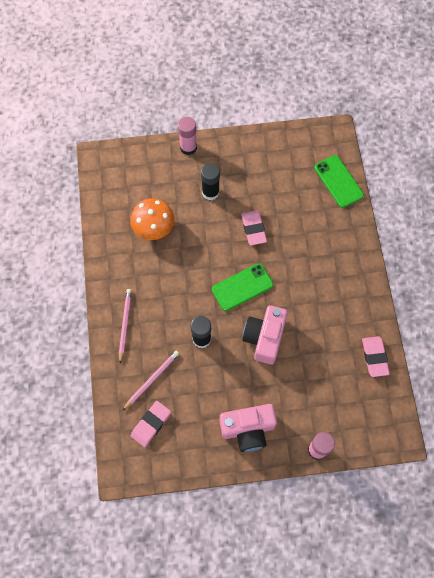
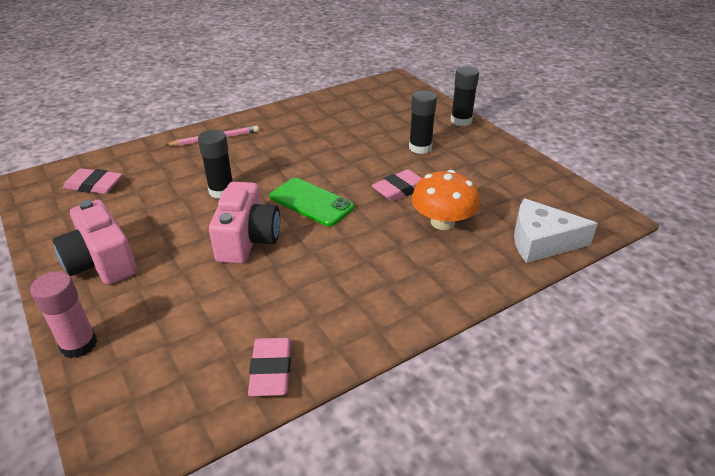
camera: 65 degrees right, 30 degrees down
pink pencil [122,351,179,411] -> none
orange mushroom [130,198,175,240] -> orange mushroom moved to [411,170,480,230]
pink glue stick [178,117,197,155] -> black glue stick [451,66,479,126]
pink camera [242,305,288,365] -> pink camera turned 105 degrees clockwise [209,182,280,264]
green phone [314,155,364,208] -> white cheese [514,198,598,263]
pink eraser [362,336,390,377] -> pink eraser turned 60 degrees counterclockwise [248,338,291,396]

